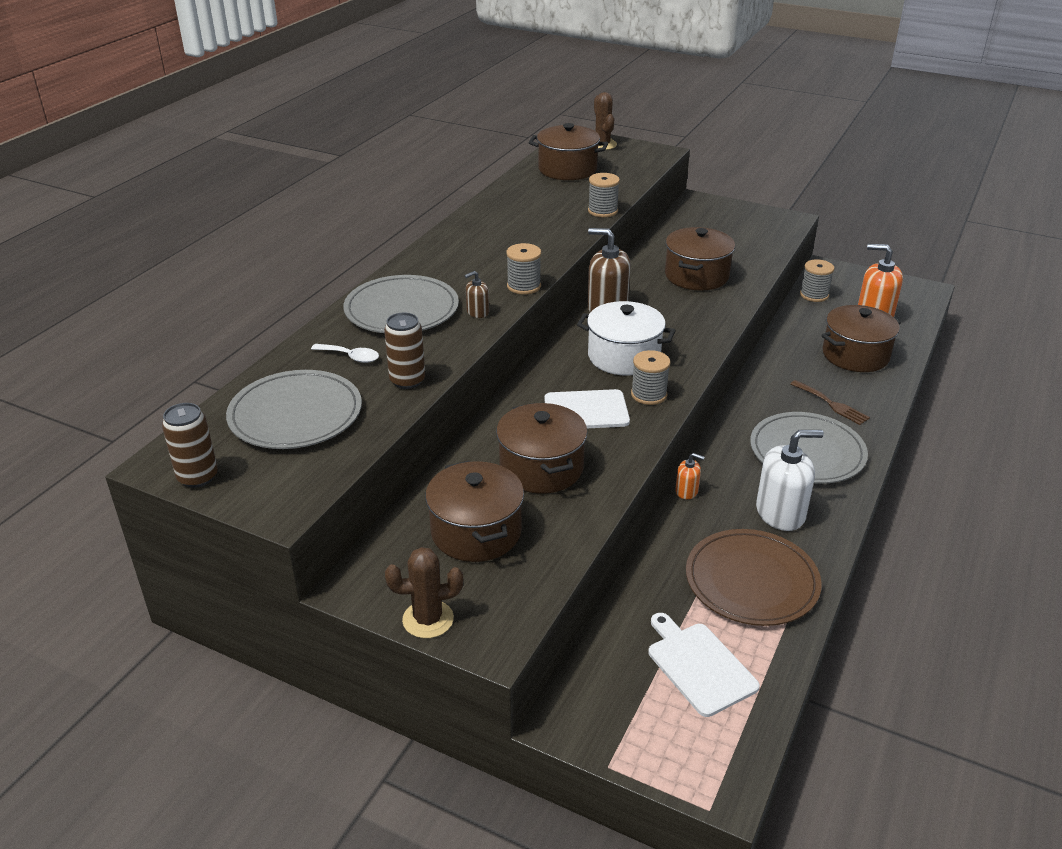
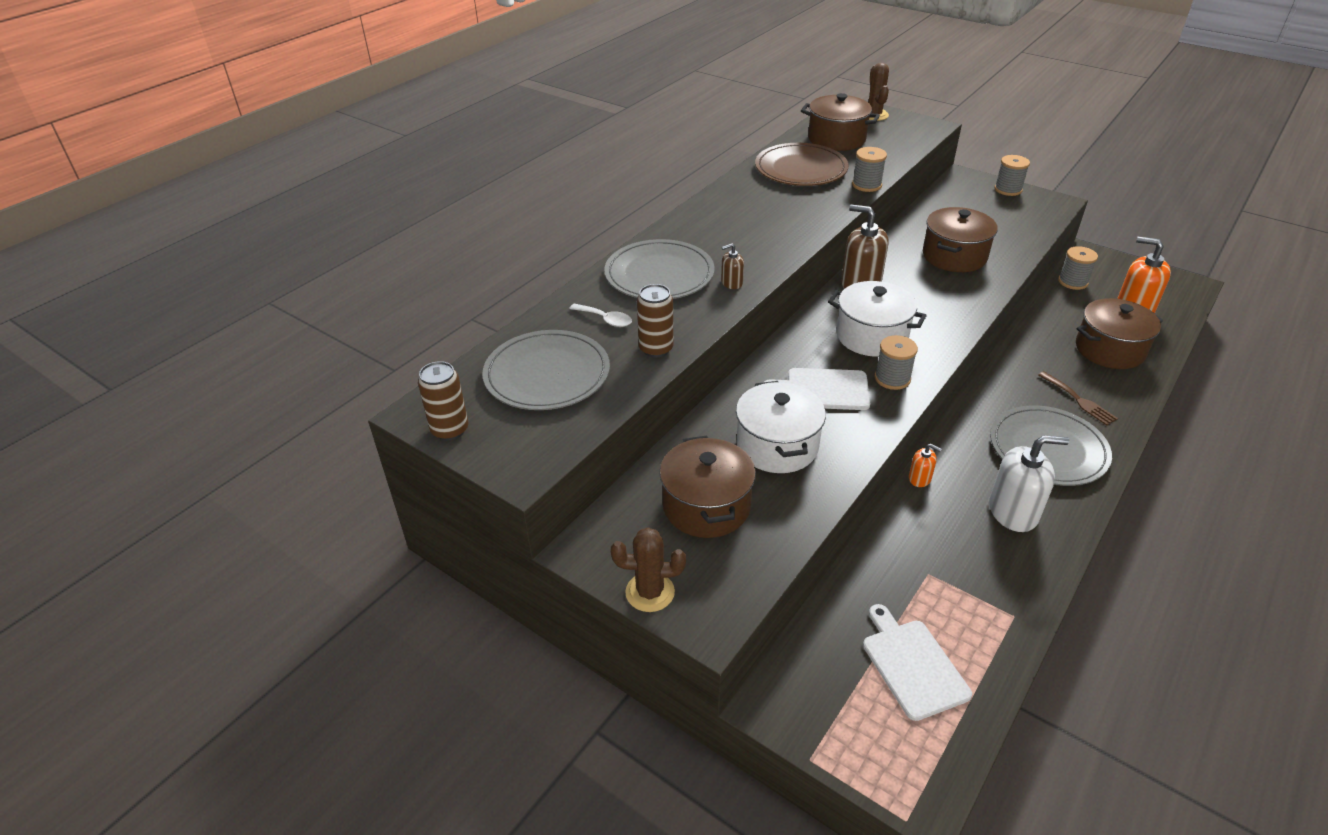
camera: 10 degrees right, 5 degrees up
brown pot [496,403,588,494] -> white pot [736,381,826,473]
grey spool [506,243,541,294] -> grey spool moved to [994,155,1030,196]
brown plate [686,529,822,626] -> brown plate moved to [755,143,849,186]

